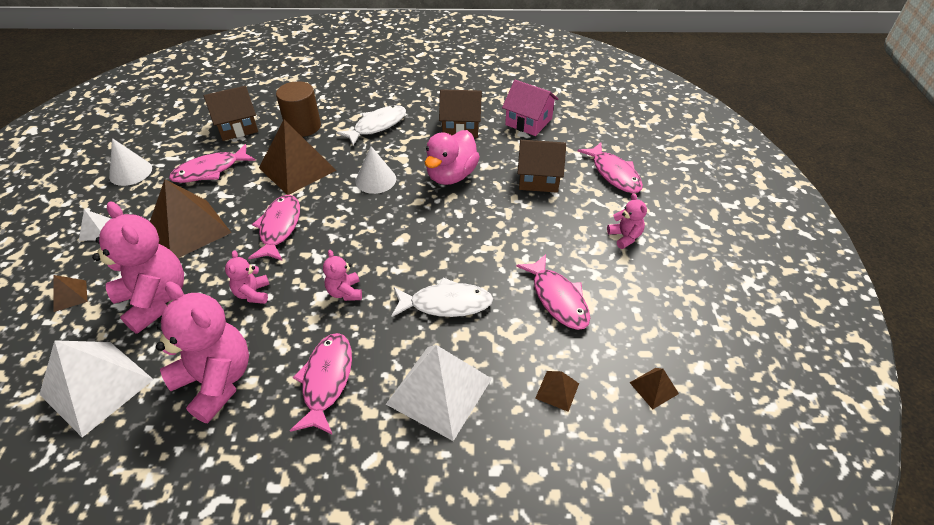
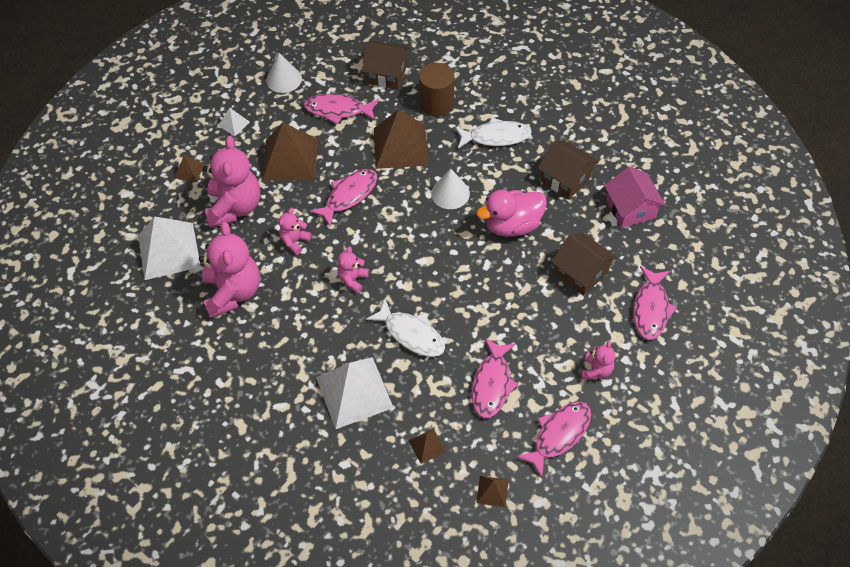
camera: 40 degrees right, 10 degrees up
pink fish [290,333,352,435] -> pink fish moved to [516,402,591,478]

